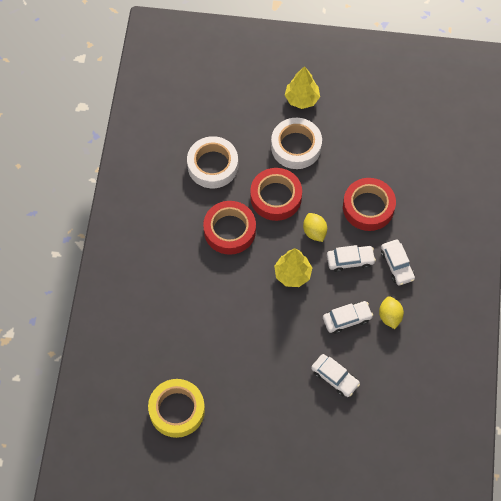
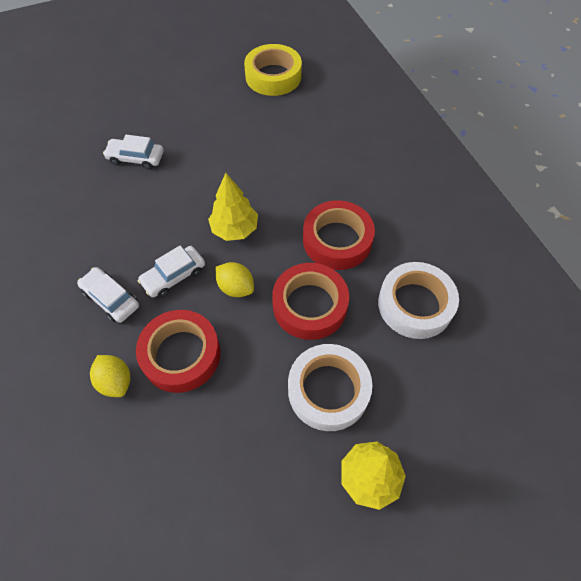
camera: 150 degrees right, 5 degrees down
white car [323,301,373,334] -> none
yellow lemon [379,296,404,329] -> yellow lemon moved to [90,355,130,397]

